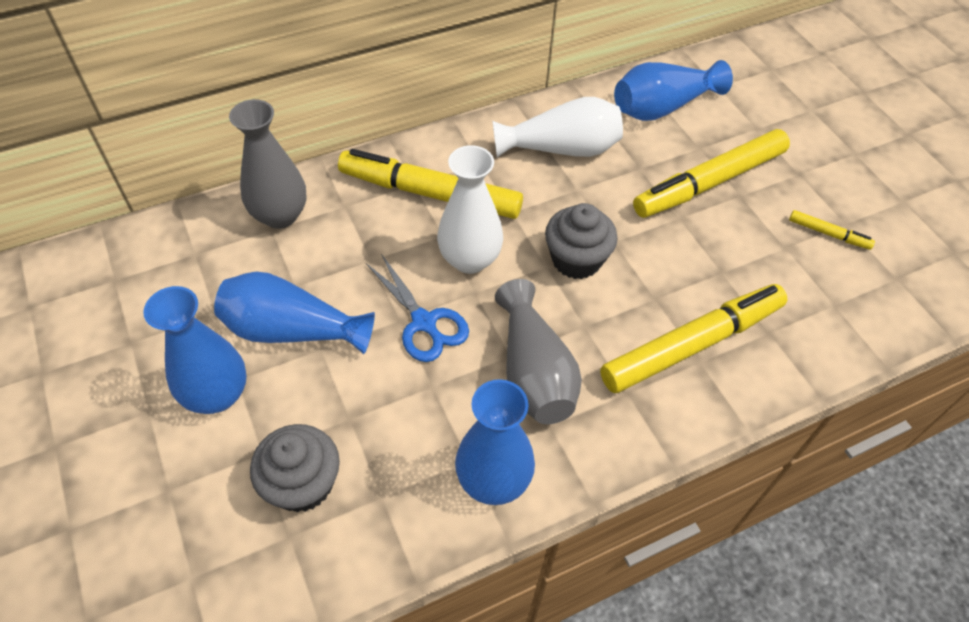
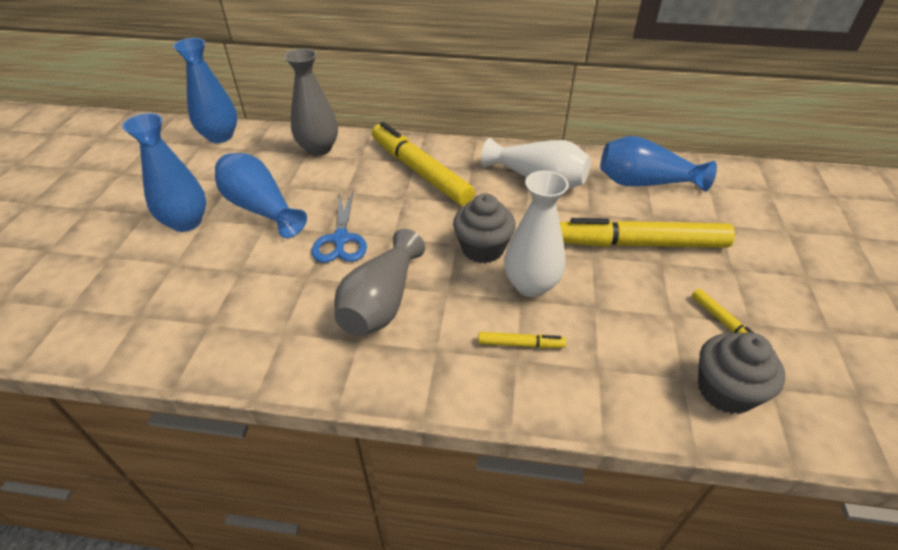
camera: 35 degrees right, 10 degrees down
grey cupcake [250,424,340,512] -> grey cupcake moved to [698,332,785,414]
white vase [437,145,503,274] -> white vase moved to [504,171,569,297]
blue vase [455,379,535,505] -> blue vase moved to [173,38,237,143]
yellow marker [600,284,788,393] -> yellow marker [478,332,566,348], size x0.43

